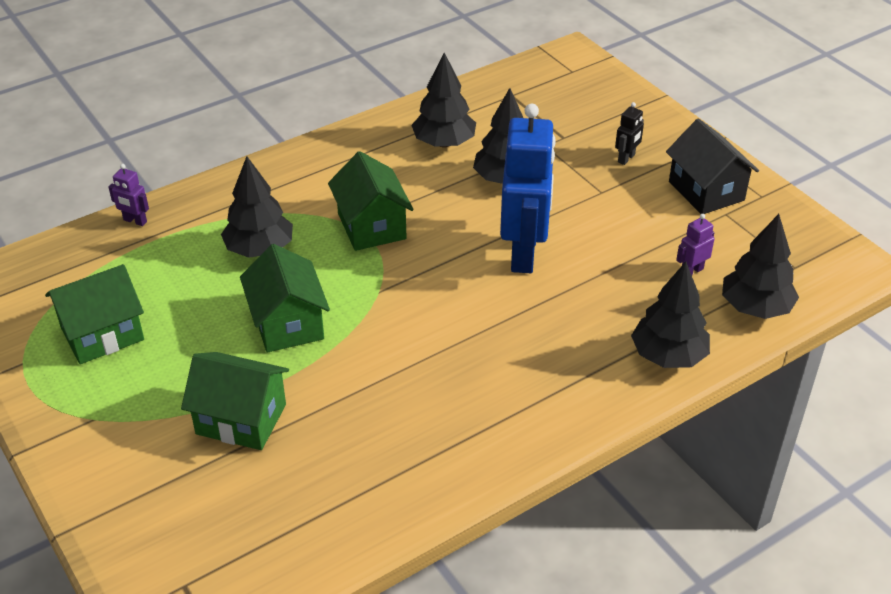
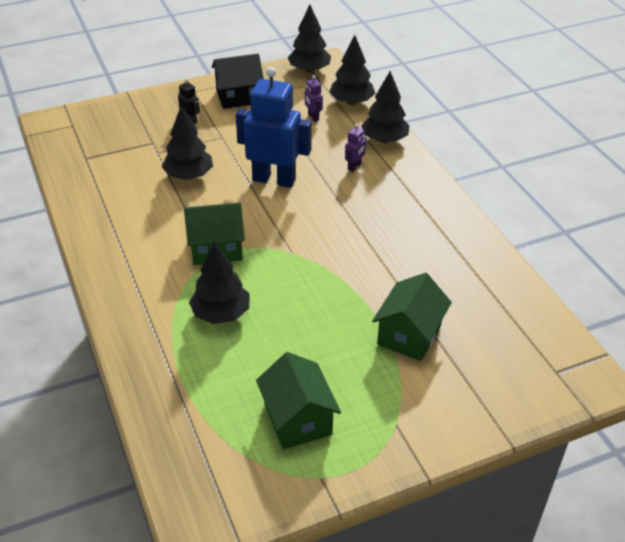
camera: 80 degrees left, 0 degrees up
purple robot [109,164,149,226] -> purple robot moved to [345,124,366,172]
green house [240,244,330,353] -> none
black tree [411,53,476,147] -> black tree moved to [288,5,331,73]

